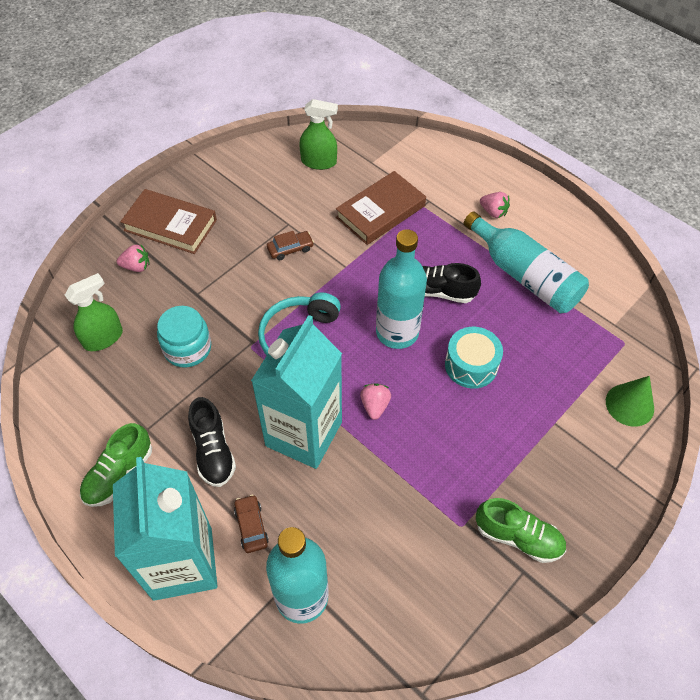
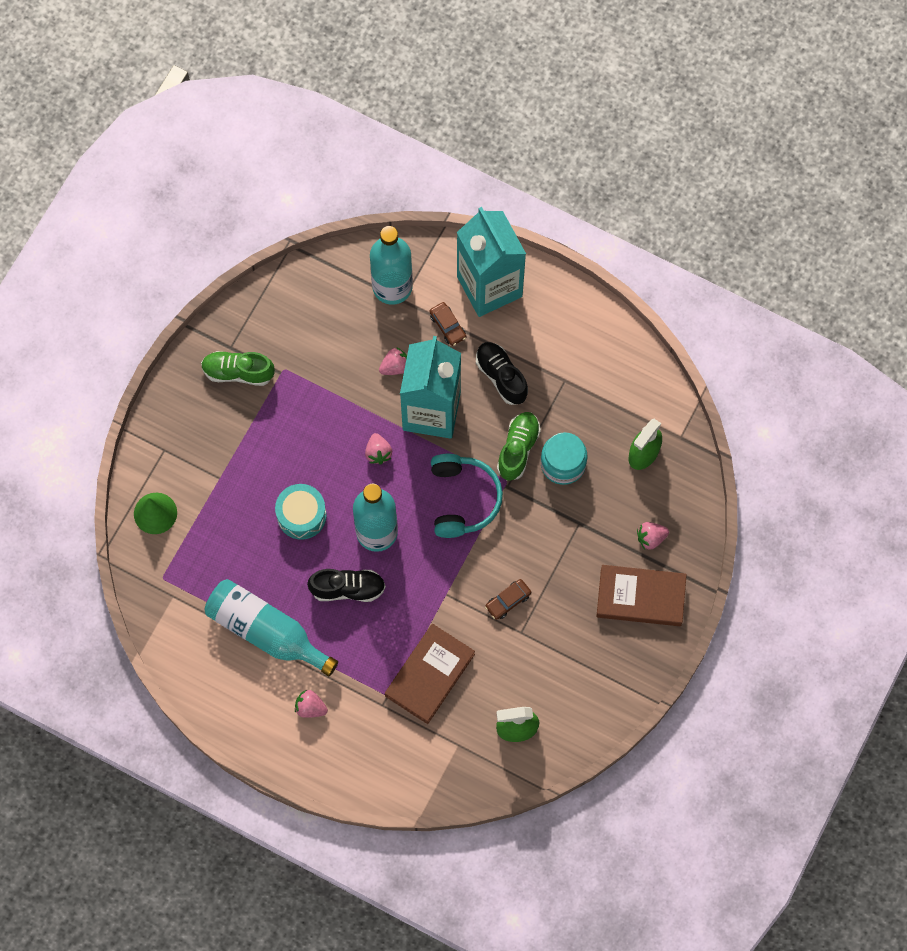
camera: 165 degrees right, 15 degrees up
green shoe [80,423,152,507] -> green shoe moved to [497,412,541,481]
none -> pink strawberry [379,347,407,375]

